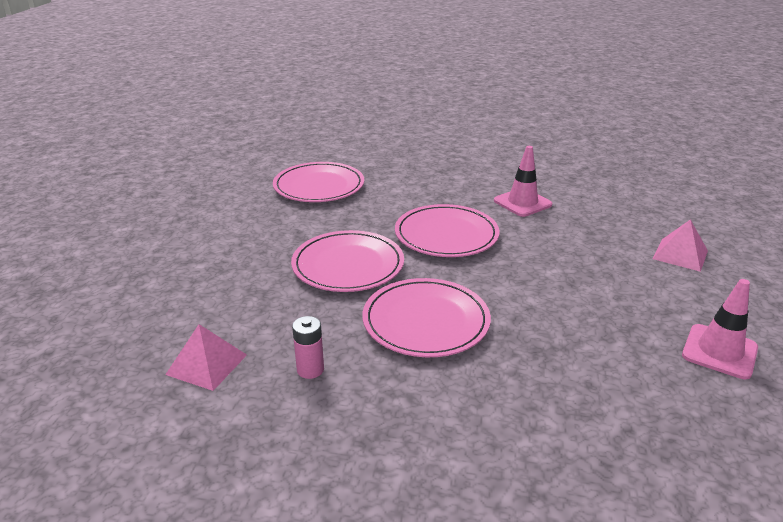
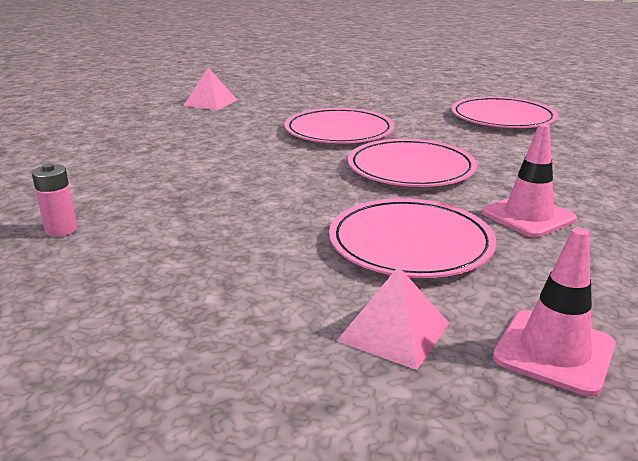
camera: 90 degrees right, 5 degrees down
pink battery [292,316,324,379] -> pink battery moved to [32,163,77,237]
pink plate [362,278,491,357] -> pink plate moved to [329,198,496,278]
pink traffic cone [682,279,758,379] -> pink traffic cone moved to [493,228,616,396]

